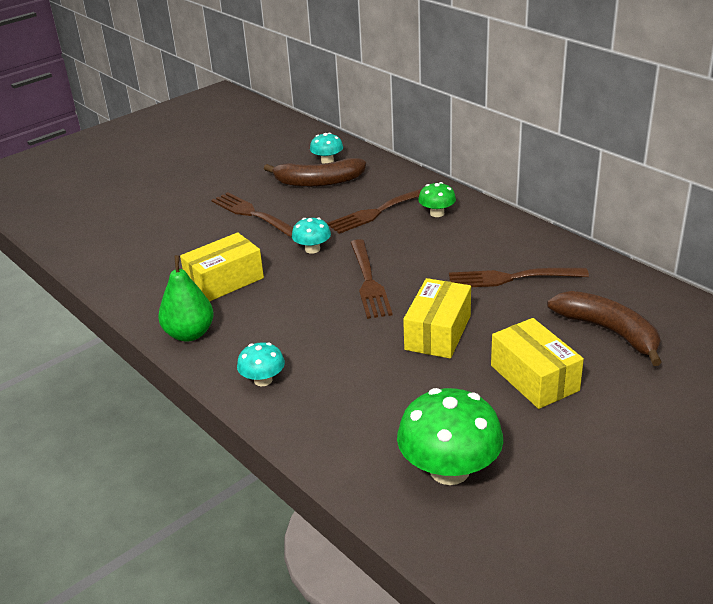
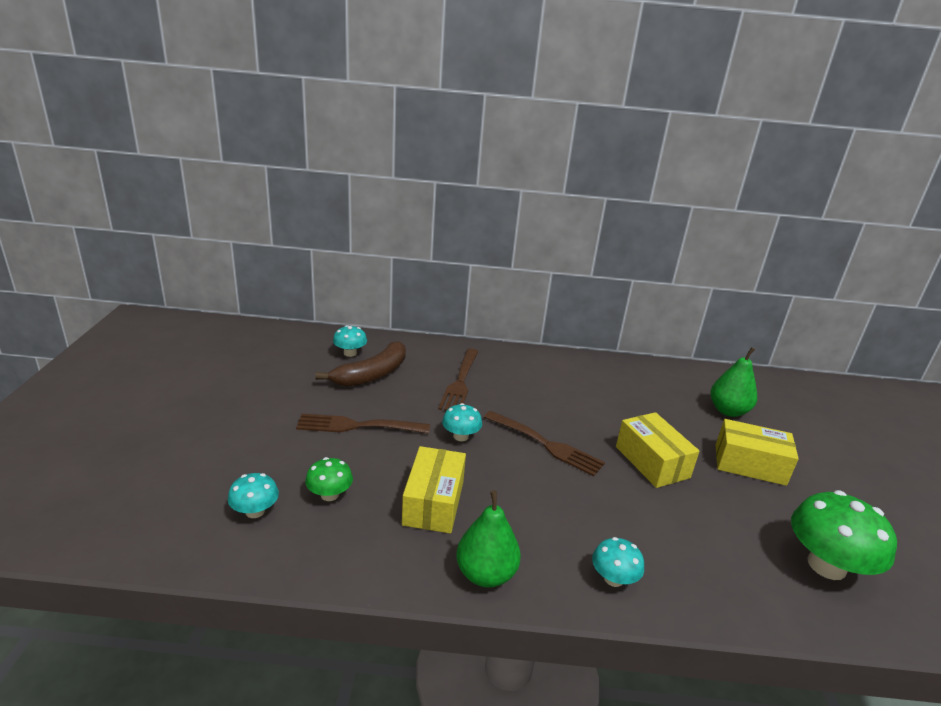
camera: 50 degrees left, 5 degrees down
green mushroom [418,182,456,217] -> green mushroom moved to [305,457,353,501]
brown fork [449,268,589,287] -> none
brown banana [547,291,662,366] -> green pear [711,347,757,417]
none -> turquoise mushroom [228,473,279,518]

